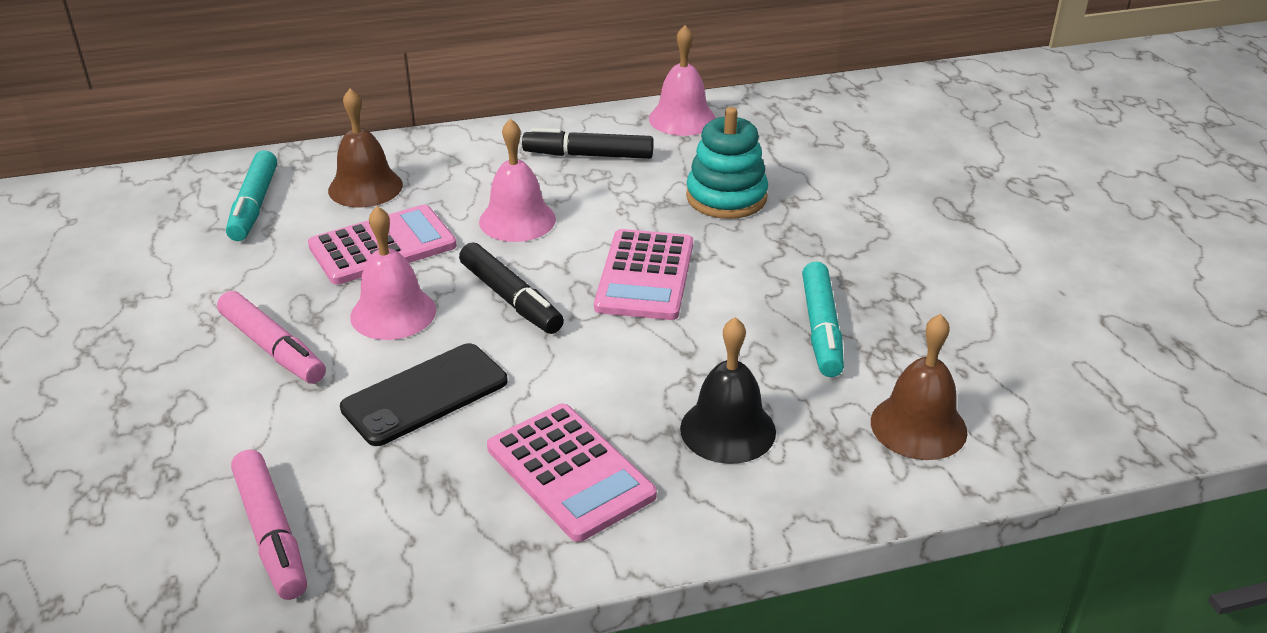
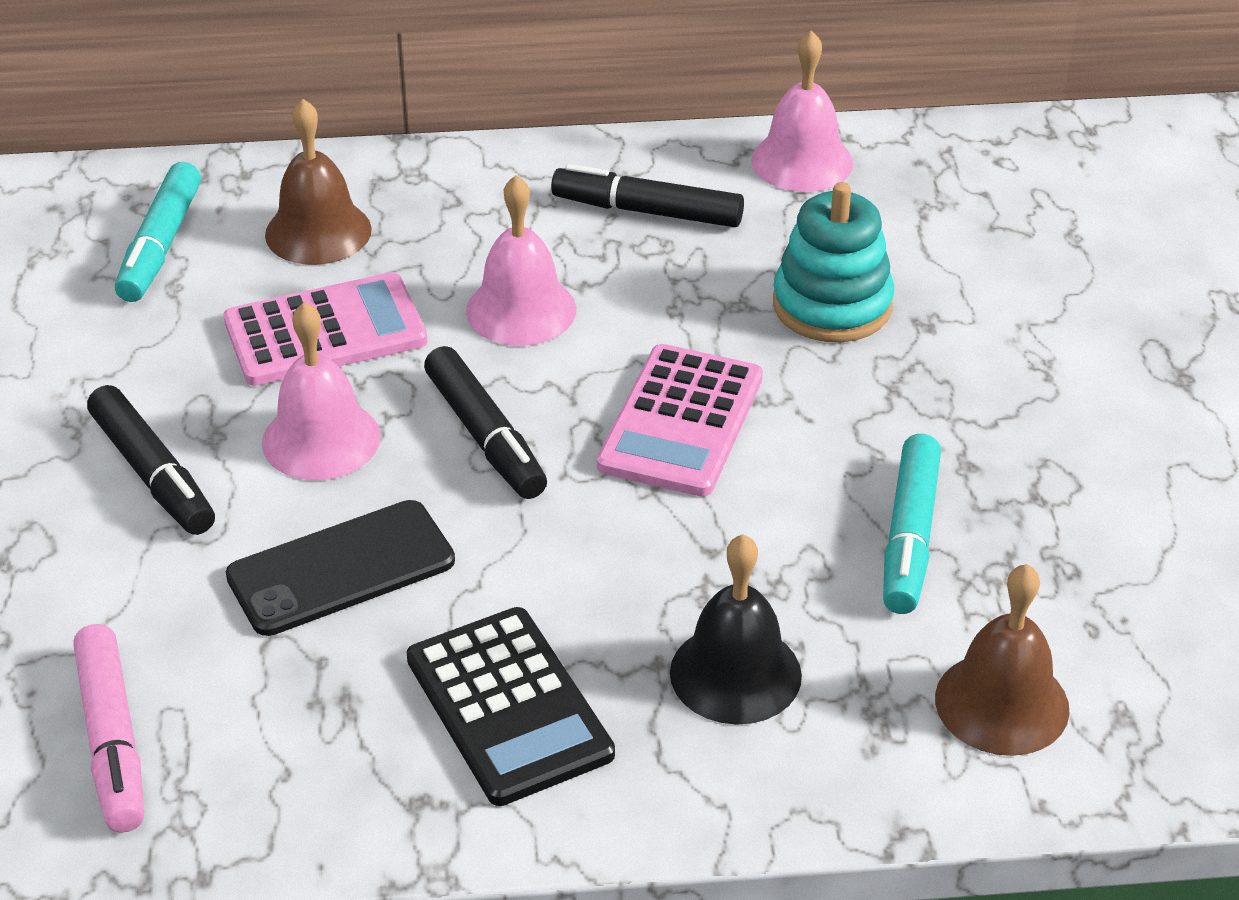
camera: 10 degrees right, 5 degrees up
pink marker [217,291,326,384] -> black marker [87,385,215,535]
pink calculator [487,403,657,542] -> black calculator [407,607,615,806]

